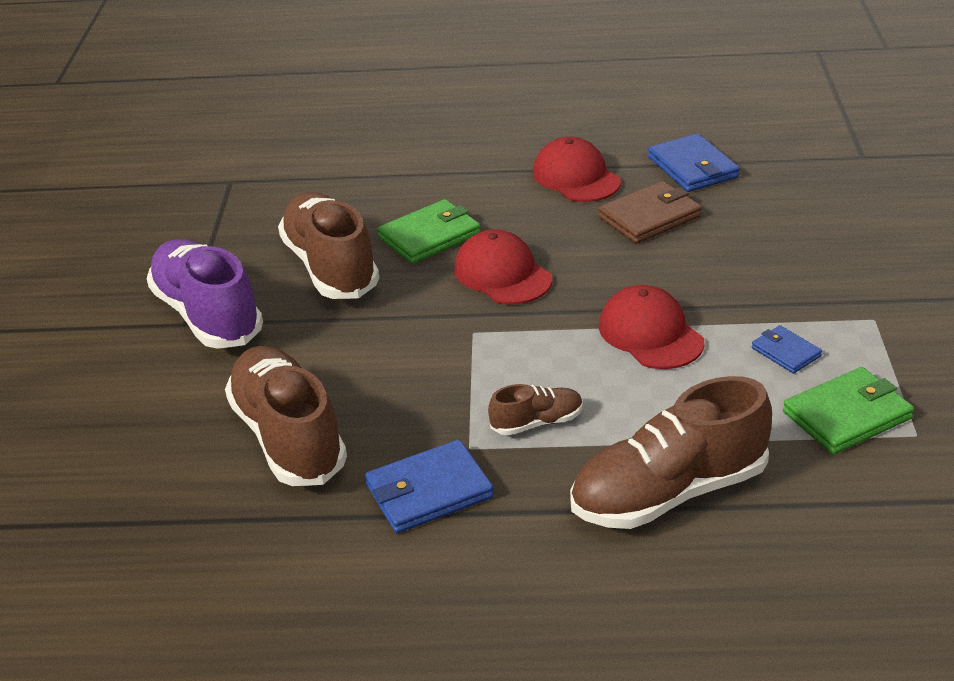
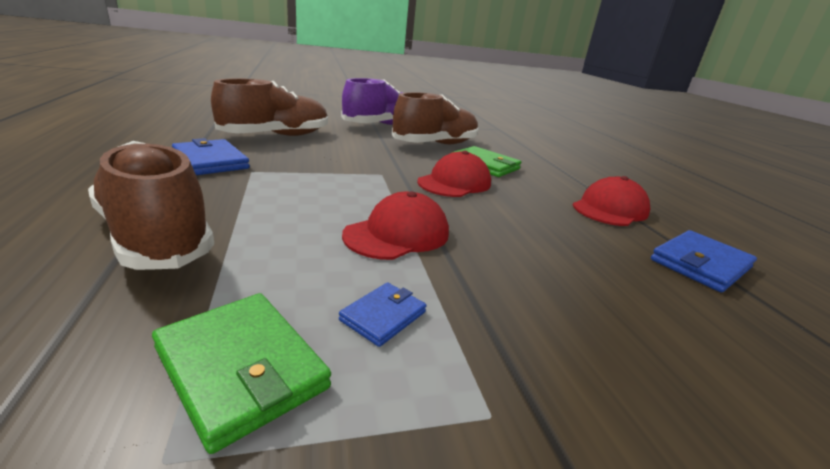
camera: 70 degrees right, 10 degrees down
brown shoe [488,384,583,435] -> none
brown wallet [598,181,702,244] -> none

